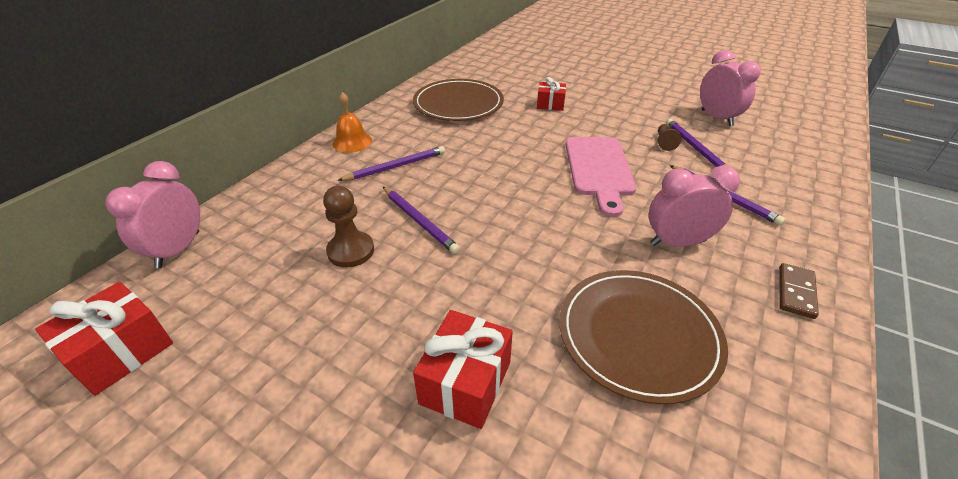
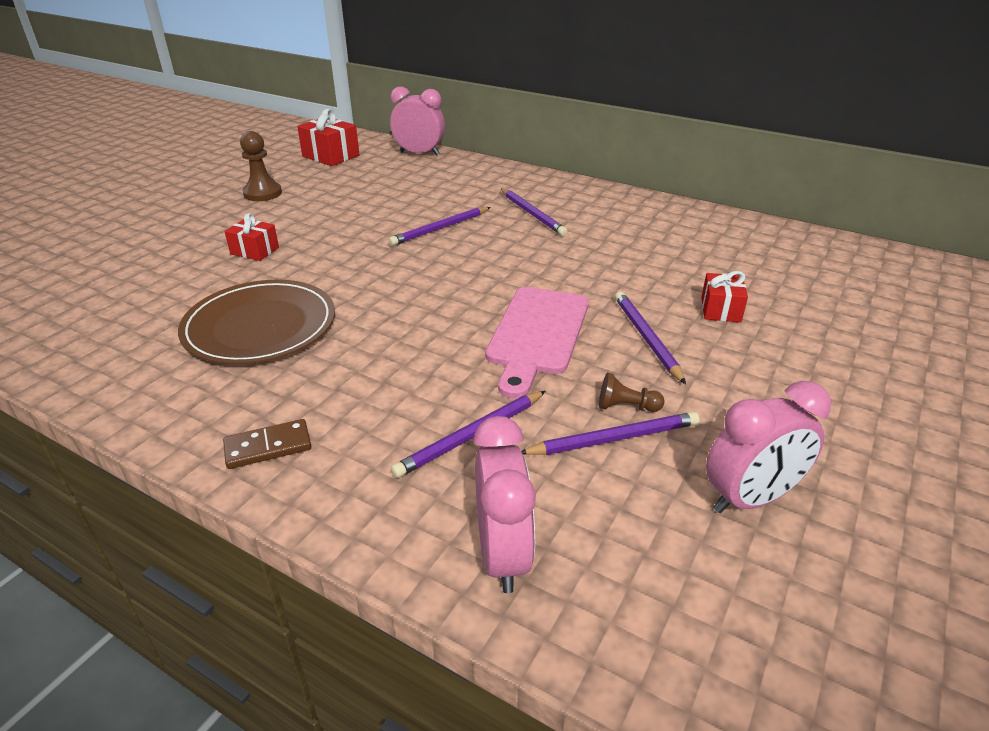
camera: 90 degrees right, 5 degrees down
brown pawn [323,186,374,268] -> brown pawn moved to [240,131,282,201]
orange bell [333,92,372,153] -> none
brown plate [413,79,504,121] -> none
red gift [413,310,513,429] -> red gift [224,213,279,261], size x0.64
pink cutting board [565,137,636,217] -> pink cutting board turned 75 degrees counterclockwise [485,287,589,399]
pink clock [649,165,740,247] -> pink clock moved to [473,416,536,593]
brown domino [779,263,819,319] -> brown domino turned 45 degrees counterclockwise [223,419,311,469]
none -> purple pencil [615,292,686,384]

